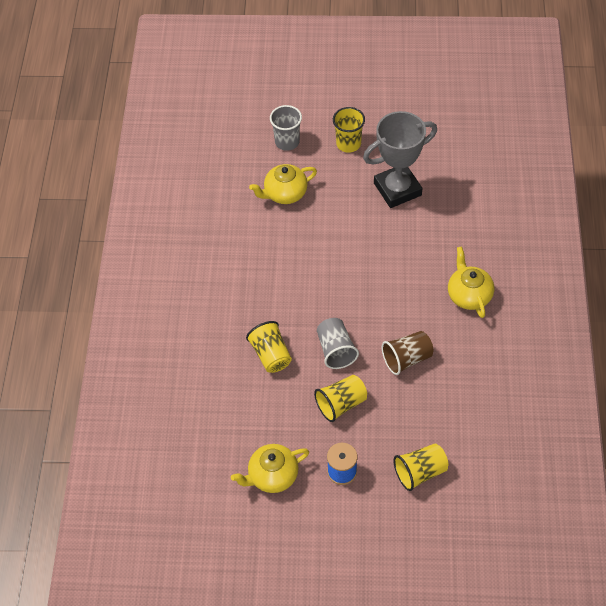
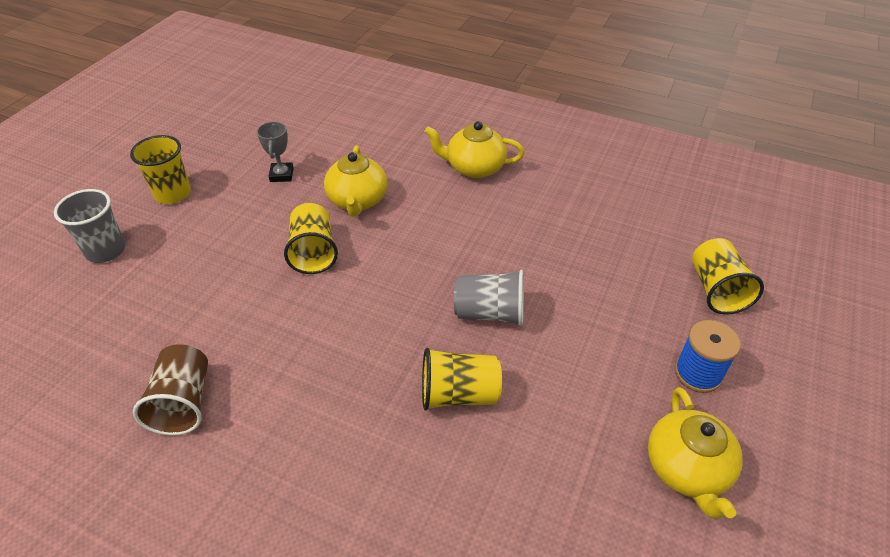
camera: 70 degrees left, 10 degrees down
yellow teapot [249,164,317,204] -> yellow teapot moved to [324,145,387,216]
yellow cup [314,375,367,422] -> yellow cup moved to [284,203,338,274]
grey trophy [363,111,437,208] -> grey trophy [257,121,293,182], size x0.43
brown cup [382,331,433,375] -> brown cup moved to [133,344,208,435]

